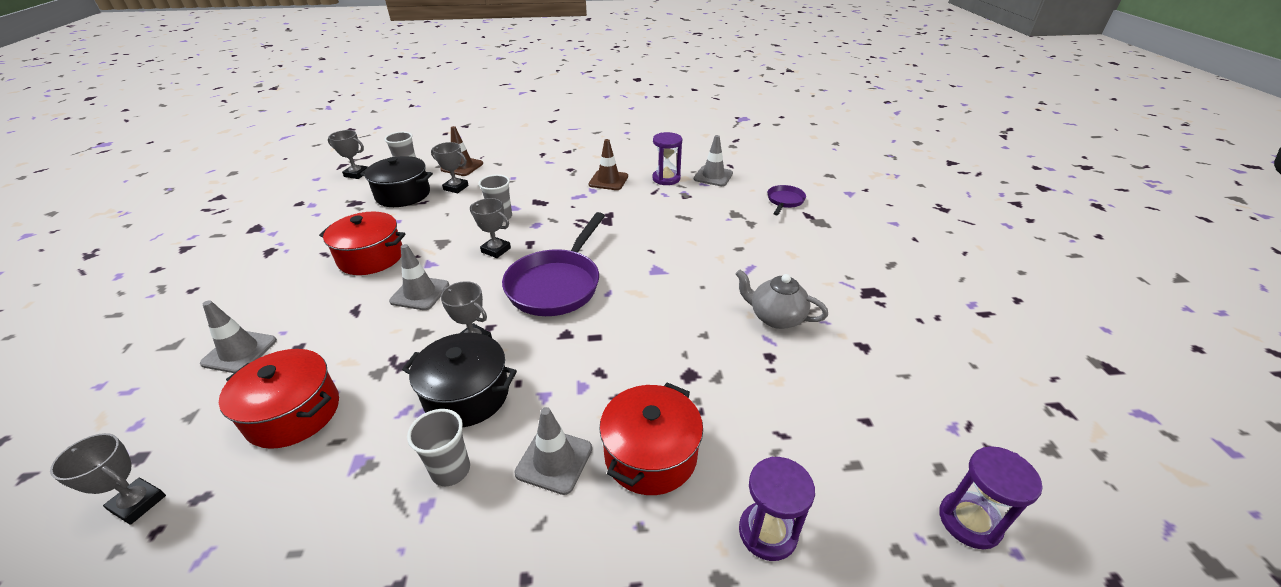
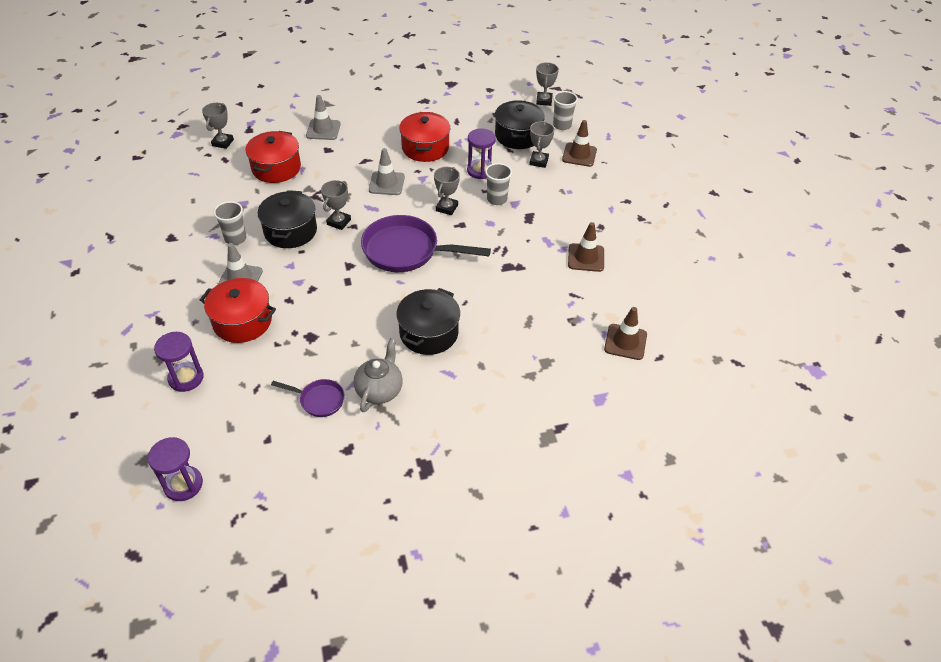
camera: 80 degrees right, 10 degrees up
purple hourglass [652,132,682,185] -> purple hourglass moved to [467,129,496,179]
grey traffic cone [694,135,733,186] -> brown traffic cone [604,307,647,360]
purple pan [768,185,806,215] -> purple pan moved to [271,379,345,417]
none -> black pot [396,288,460,355]

